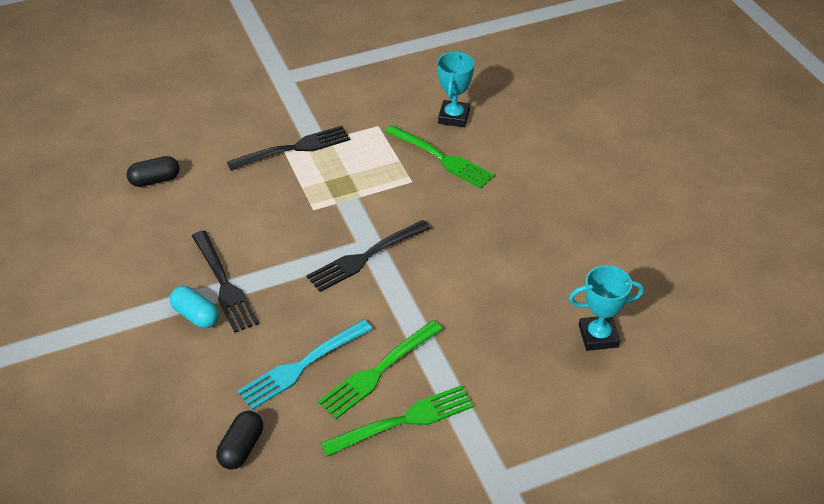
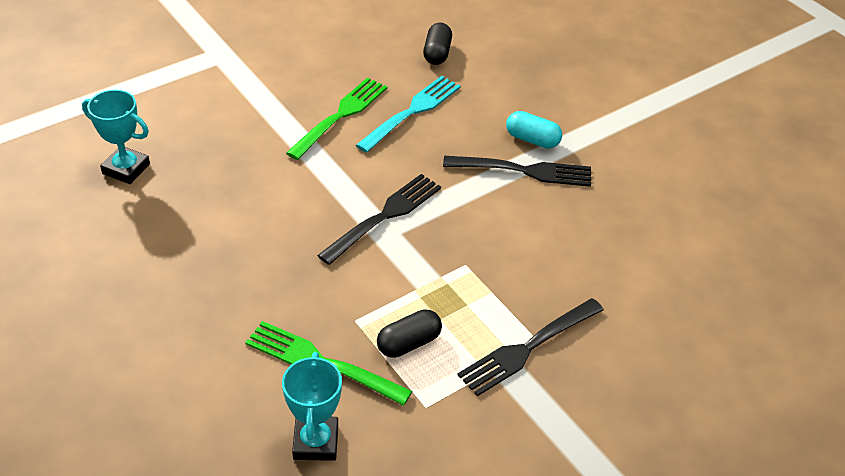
camera: 165 degrees right, 0 degrees up
black capsule [127,156,180,187] -> black capsule moved to [377,309,442,358]
black fork [192,231,259,333] -> black fork turned 135 degrees clockwise [443,156,591,187]
green fork [321,385,474,456] -> none
turquoise trophy [569,265,644,351] -> turquoise trophy turned 45 degrees clockwise [82,90,150,184]

